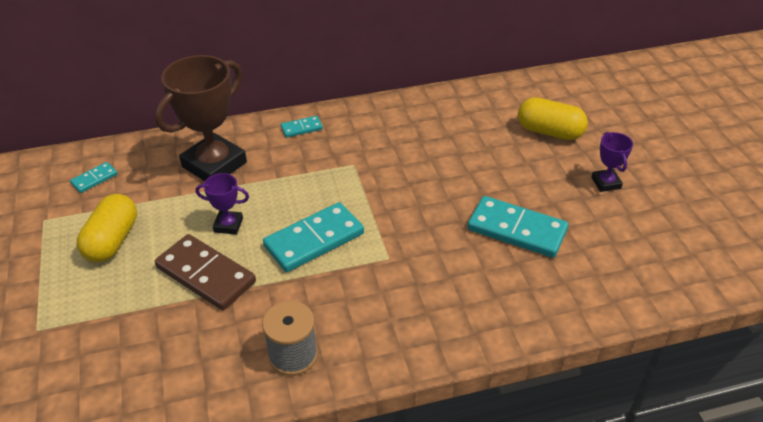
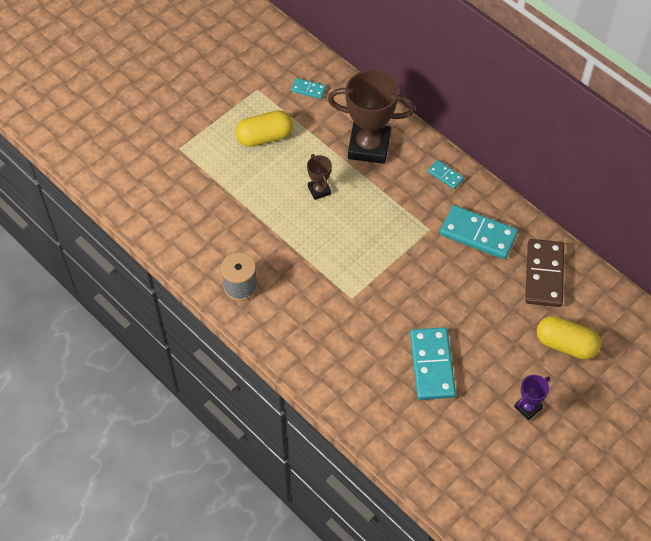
camera: 60 degrees right, 15 degrees up
brown domino [155,234,256,310] -> brown domino moved to [525,239,564,307]
purple trophy [195,173,249,235] -> brown trophy [307,154,332,200]
turquoise domino [263,202,364,272] -> turquoise domino moved to [440,205,518,259]
yellow capsule [518,97,588,140] -> yellow capsule turned 60 degrees counterclockwise [537,316,601,360]

